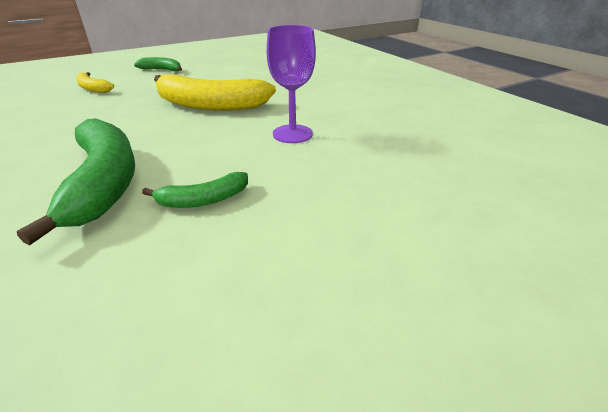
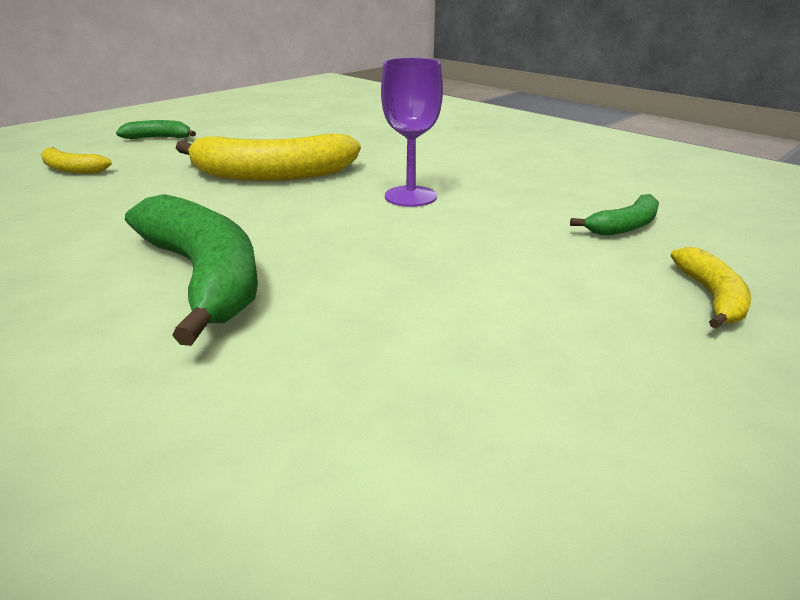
camera: 15 degrees left, 5 degrees down
green banana [142,172,248,208] -> green banana moved to [570,194,659,235]
none -> yellow banana [671,247,751,329]

